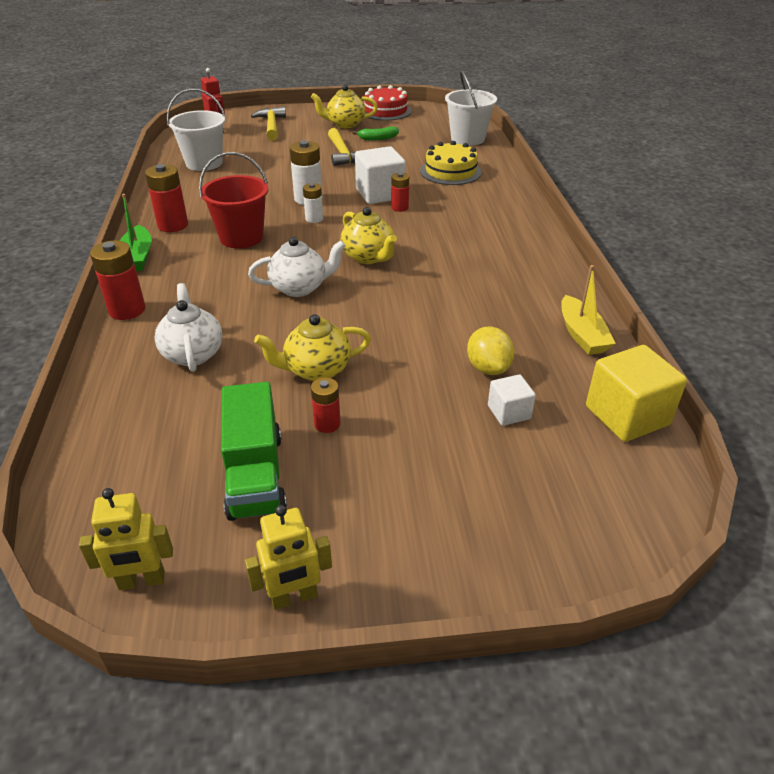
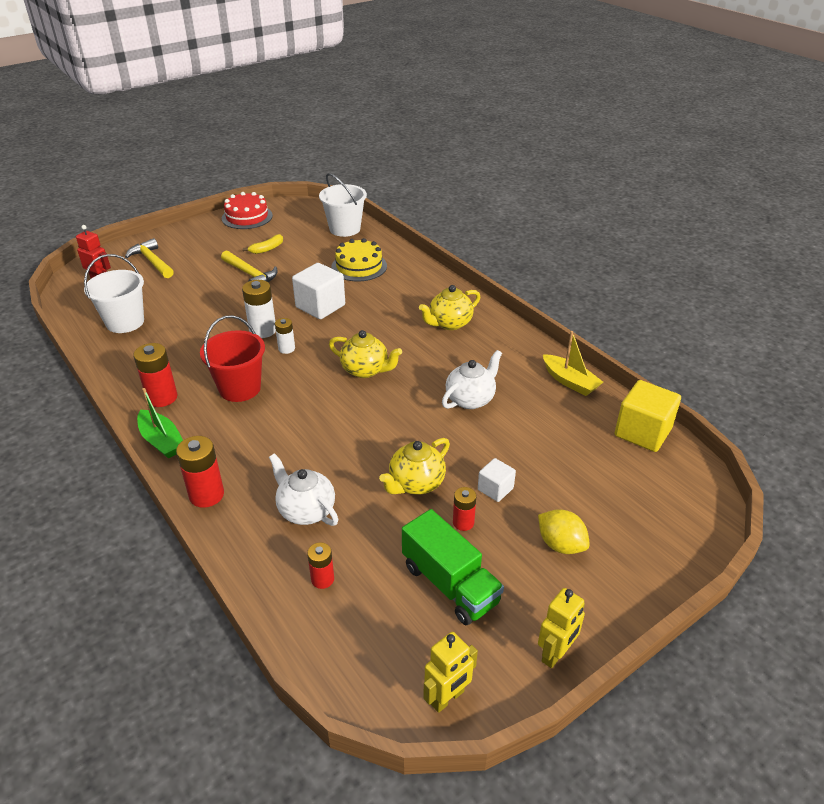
camera: 30 degrees left, 0 degrees up
white teapot [248,237,346,297] -> white teapot moved to [442,350,502,409]
yellow teapot [311,85,378,128] -> yellow teapot moved to [419,285,480,330]
green banana [353,126,399,140] -> yellow banana [243,234,283,254]
red battery [391,173,409,212] -> red battery moved to [307,542,334,589]
yellow lemon [467,326,514,375] -> yellow lemon moved to [538,509,590,554]
white cube [488,375,536,426] -> white cube moved to [478,458,516,502]

